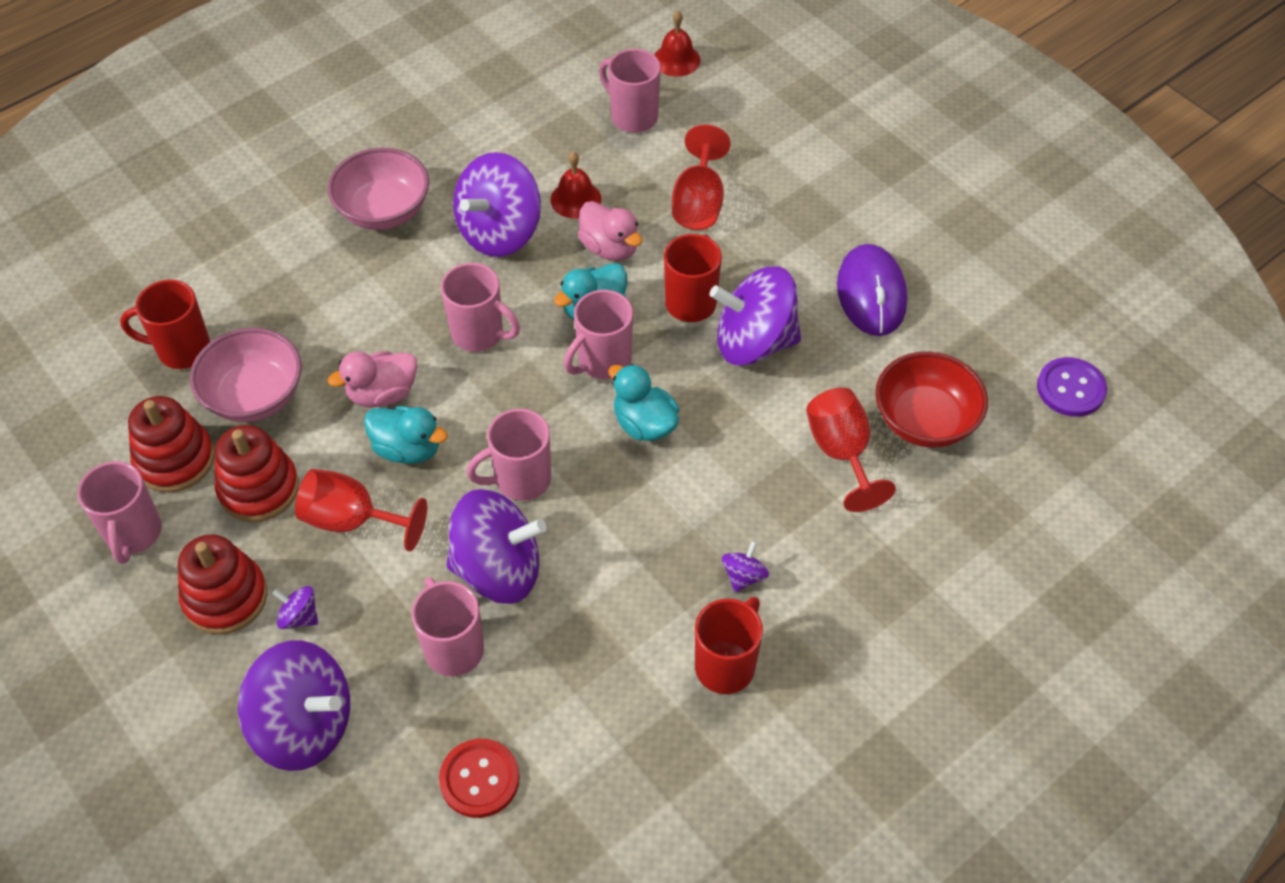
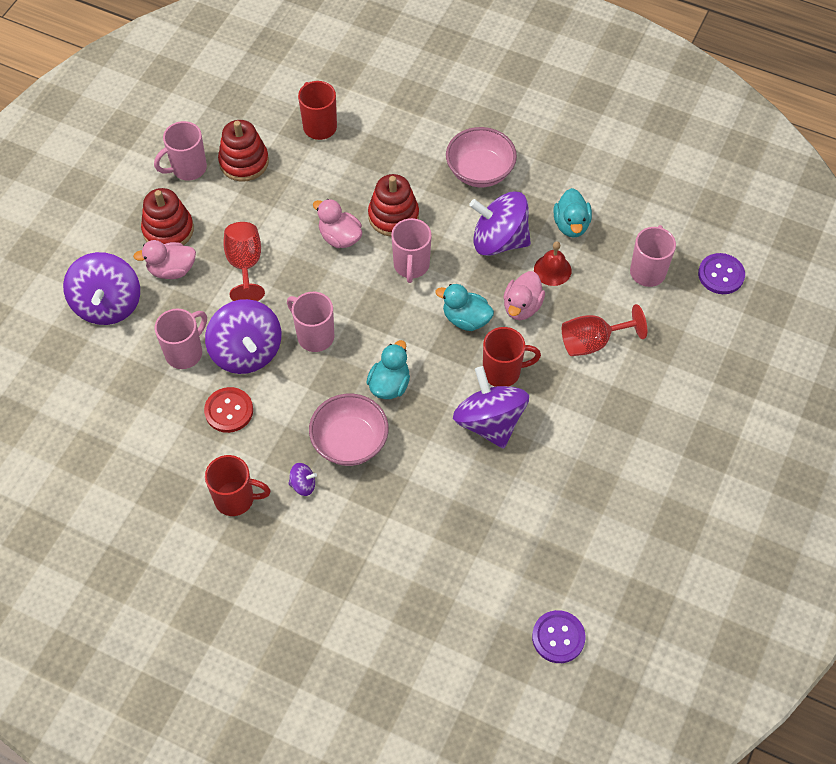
camera: 65 degrees right, 5 degrees up
pink bowl [190,328,302,422] -> pink bowl moved to [309,394,389,466]
red stacking toy [215,425,299,522] -> red stacking toy moved to [368,174,419,237]
purple spinning top [272,586,318,629] -> pink duck [133,240,196,279]
turquoise duck [364,406,448,464] -> turquoise duck moved to [554,188,592,238]
red button [439,739,520,818] -> red button moved to [204,387,253,433]
pink mug [564,290,633,379] -> none
red bell [654,11,701,77] -> purple button [698,253,745,294]
red goblet [806,388,896,512] -> none
purple mouse [837,244,907,336] -> none
red bowl [875,352,988,448] -> none

